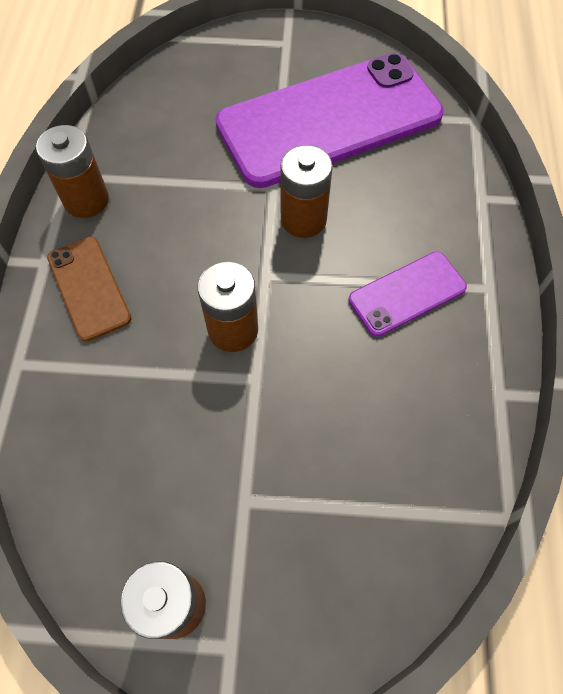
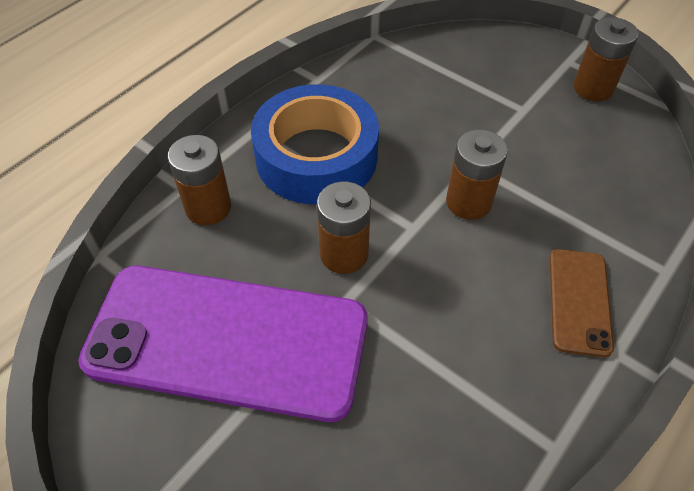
camera: 145 degrees left, 10 degrees down
brown battery [36,125,109,218] -> brown battery moved to [168,135,231,225]
purple phone [349,252,467,337] -> blue tape [251,84,379,204]

